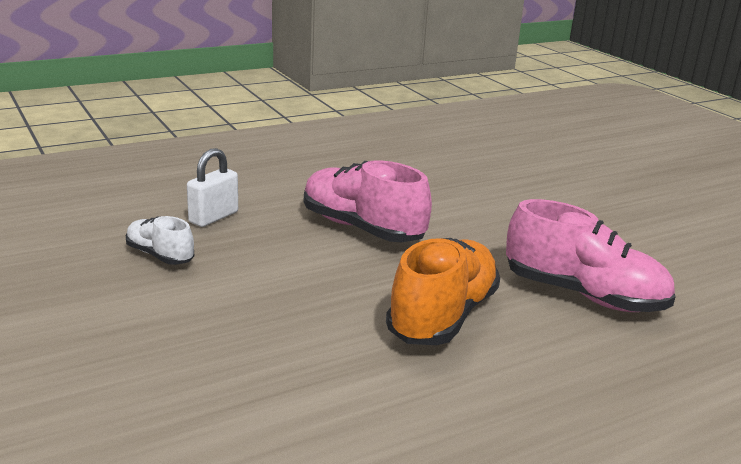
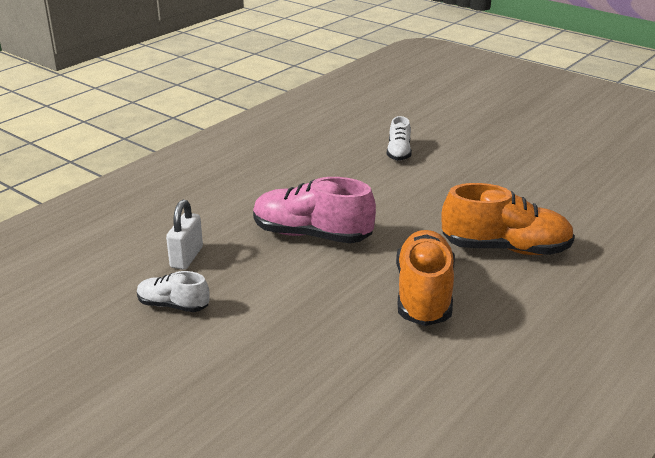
camera: 20 degrees left, 5 degrees up
pink shoe [506,199,676,312] -> orange shoe [442,183,575,255]
none -> white shoe [387,116,412,161]

